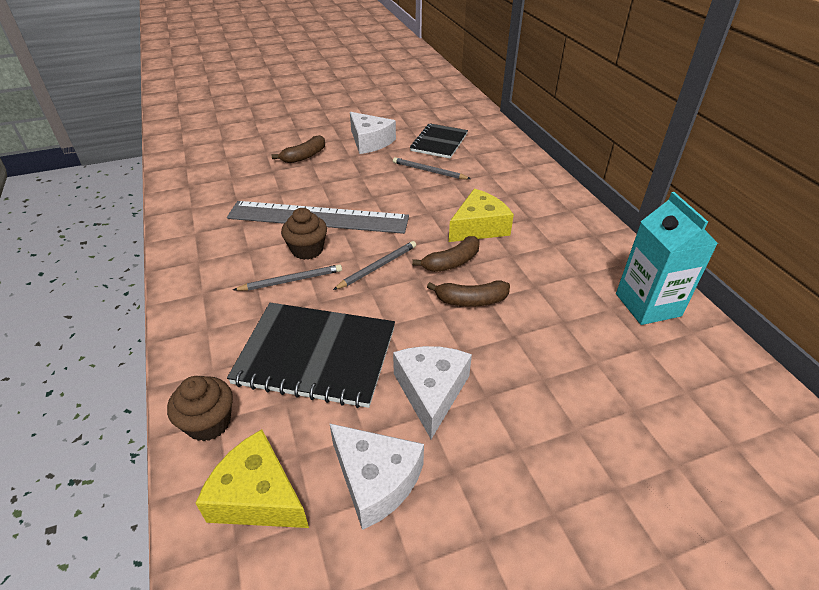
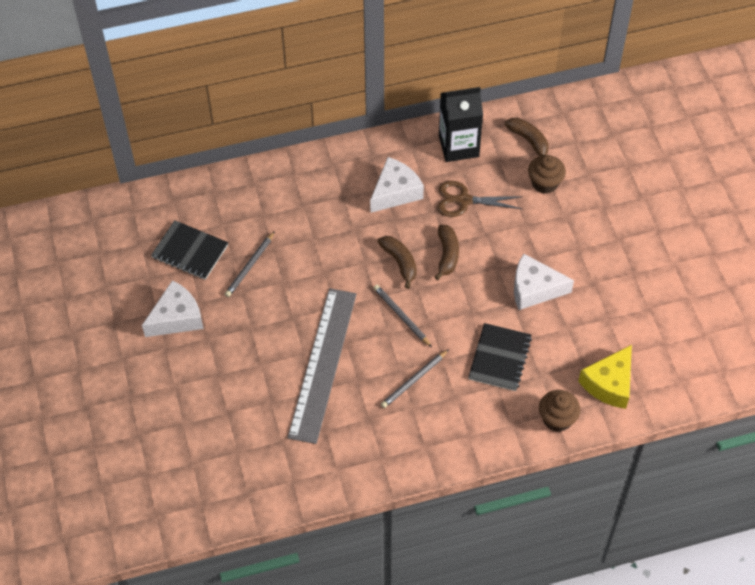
camera: 85 degrees left, 15 degrees up
black notebook [227,303,395,408] -> black notebook [468,323,532,391], size x0.64
grey pencil [233,264,342,291] -> grey pencil turned 120 degrees counterclockwise [381,349,449,408]
brown banana [272,135,325,163] -> brown banana moved to [505,118,549,156]
brown cupcake [281,208,327,260] -> brown cupcake moved to [528,155,566,194]
white cheese [329,423,424,530] -> white cheese moved to [370,157,424,213]
yellow cheese [449,189,514,242] -> none
turquoise carton [616,192,718,325] -> black carton [439,87,483,162]
none -> brown scissors [437,181,523,217]

